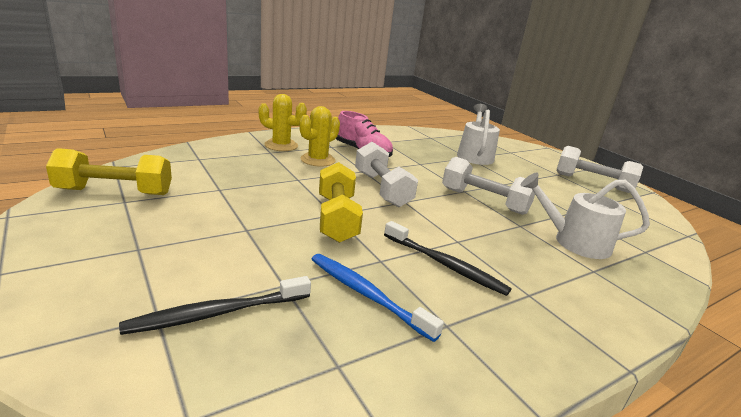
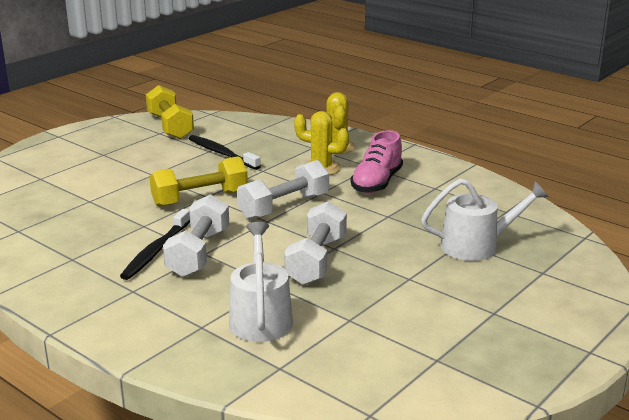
camera: 75 degrees right, 0 degrees up
black toothbrush [119,276,311,335] -> black toothbrush moved to [188,135,261,170]
blue toothbrush [312,254,444,342] -> none
white dumbbell [557,146,643,193] -> white dumbbell moved to [163,194,229,277]

